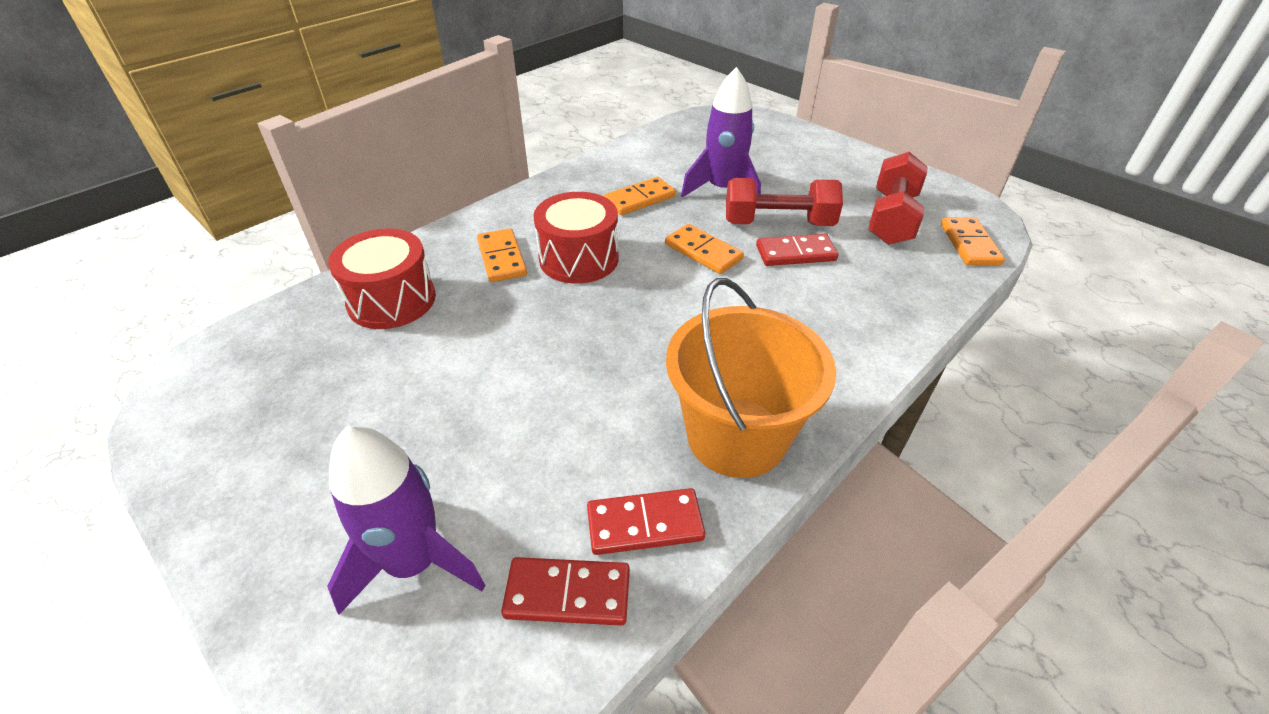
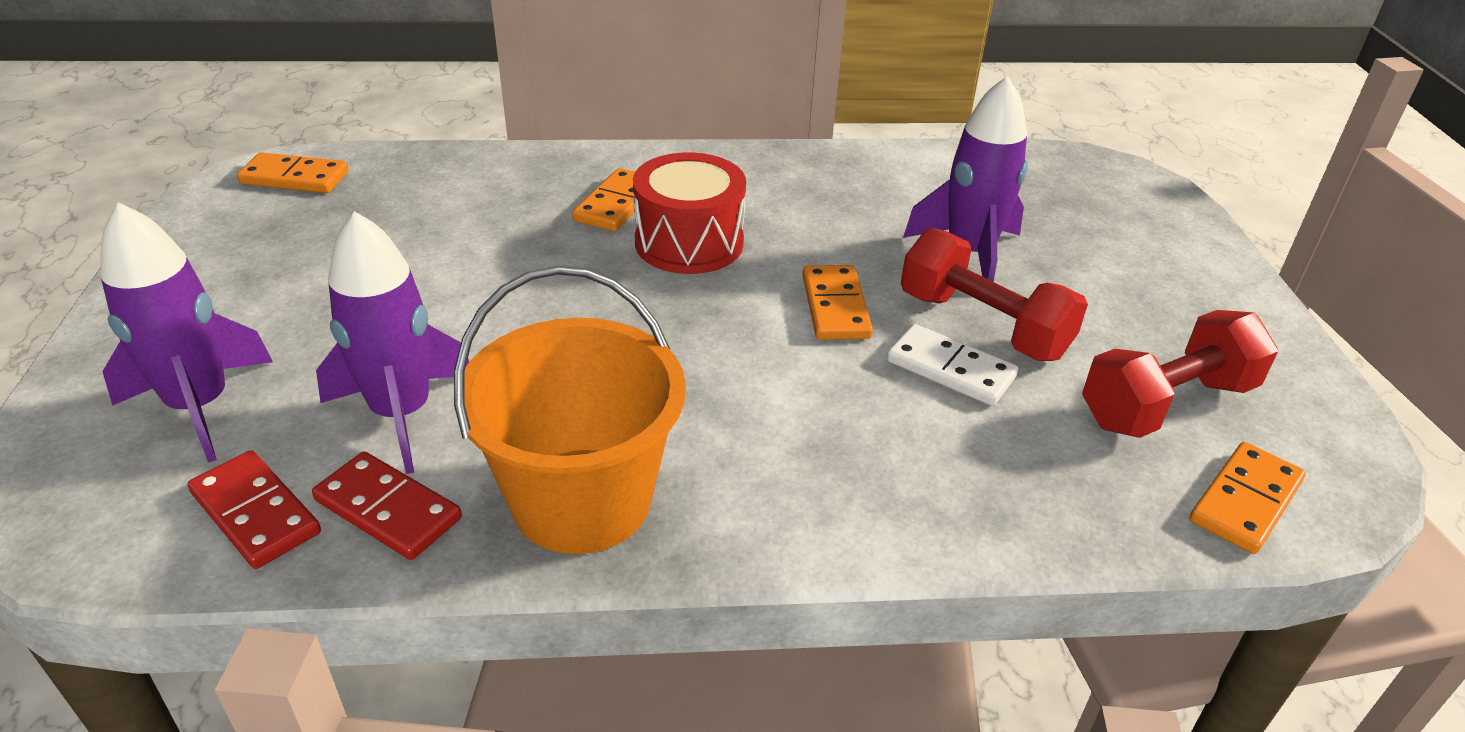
camera: 40 degrees right, 5 degrees down
red drum [328,229,436,329] -> none
orange domino [604,177,676,215] -> orange domino moved to [237,152,349,193]
red domino [756,234,838,266] -> white domino [887,324,1019,406]
none -> purple rocket [316,211,469,474]

